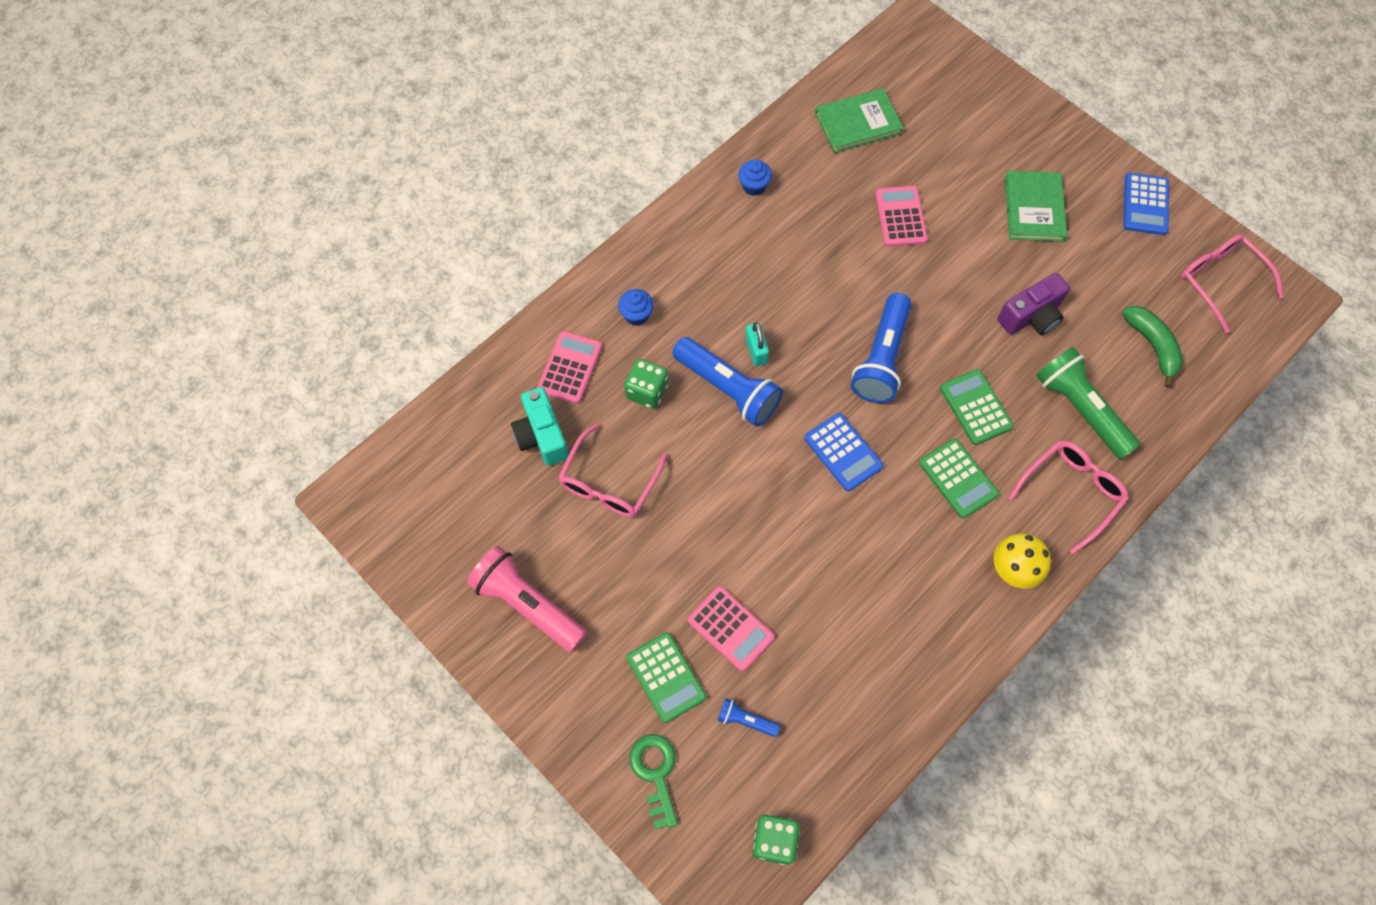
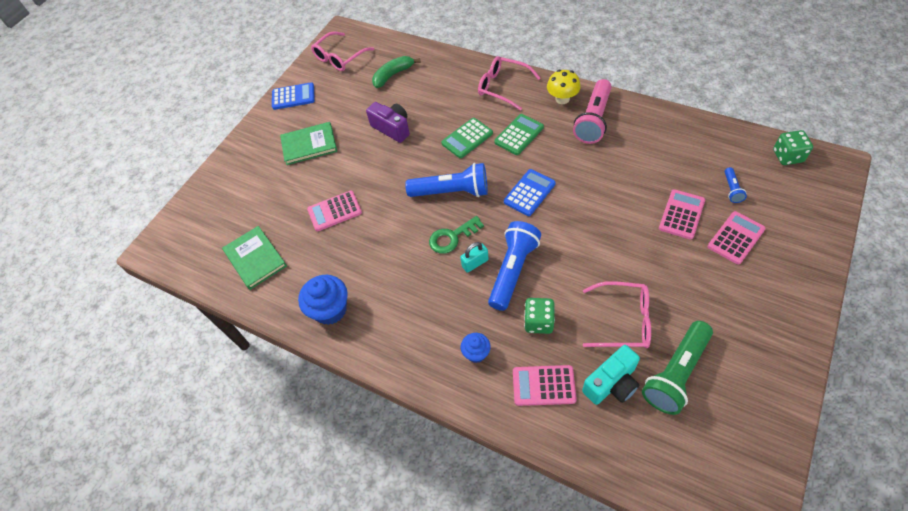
camera: 100 degrees left, 10 degrees down
pink flashlight [467,546,587,652] -> pink flashlight moved to [573,79,612,144]
green calculator [627,632,706,723] -> pink calculator [708,211,766,265]
green key [629,734,678,830] -> green key moved to [429,216,484,254]
blue cupcake [738,160,772,196] -> blue cupcake [298,275,348,325], size x1.74
green flashlight [1036,347,1140,459] -> green flashlight moved to [642,321,713,415]

